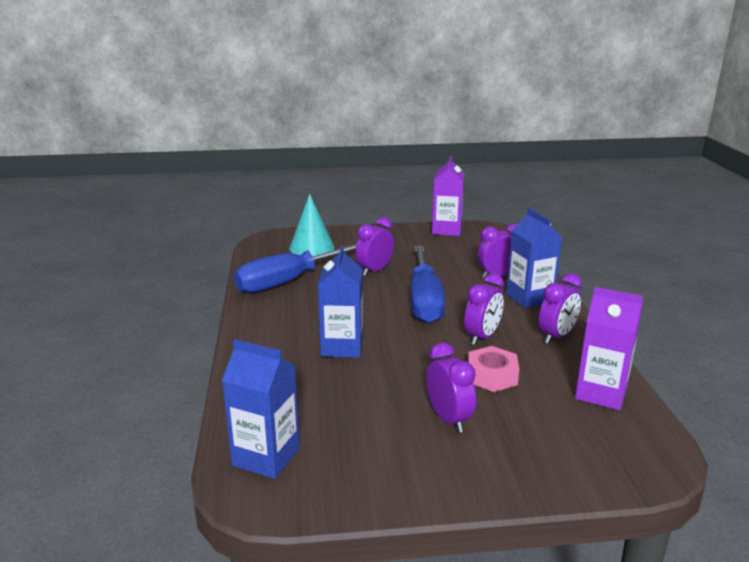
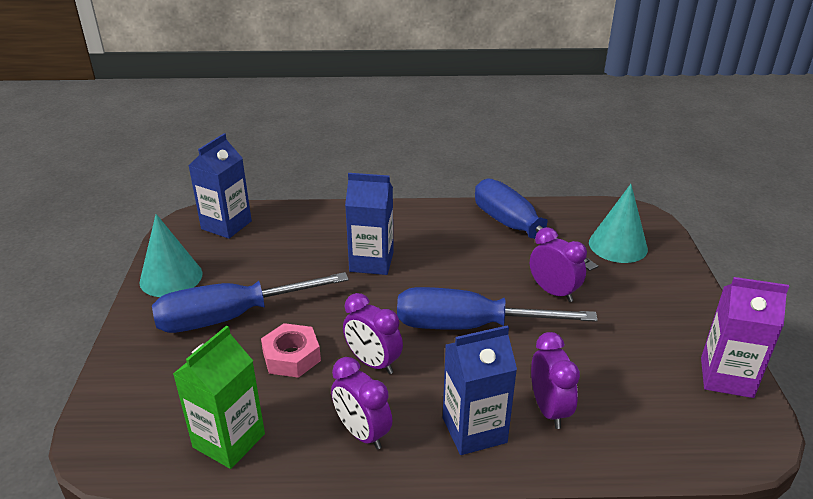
camera: 95 degrees right, 10 degrees up
purple clock [426,342,476,433] -> blue screwdriver [152,272,349,333]
purple carton [575,287,643,410] -> green carton [173,325,265,469]
none -> turquoise cone [139,214,202,297]

